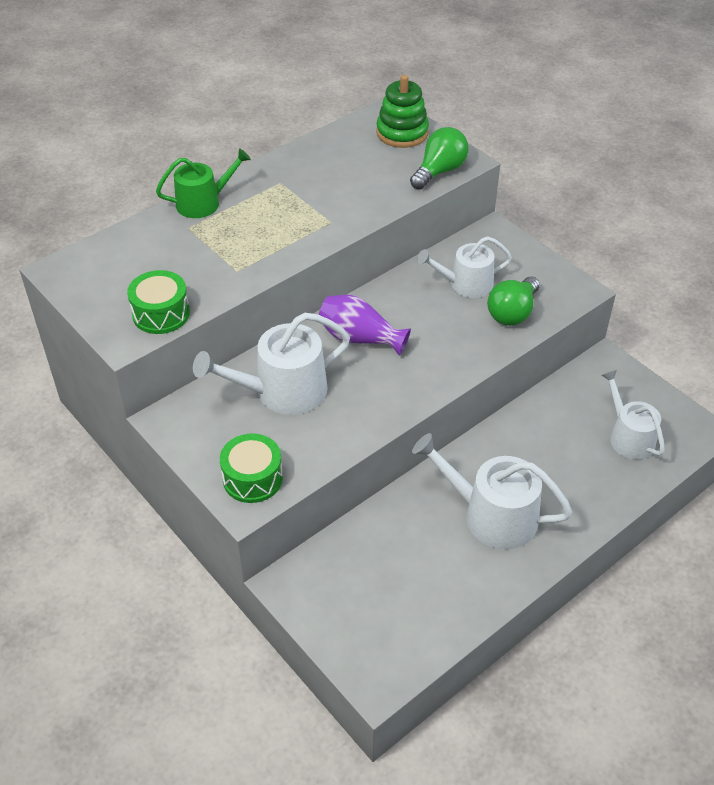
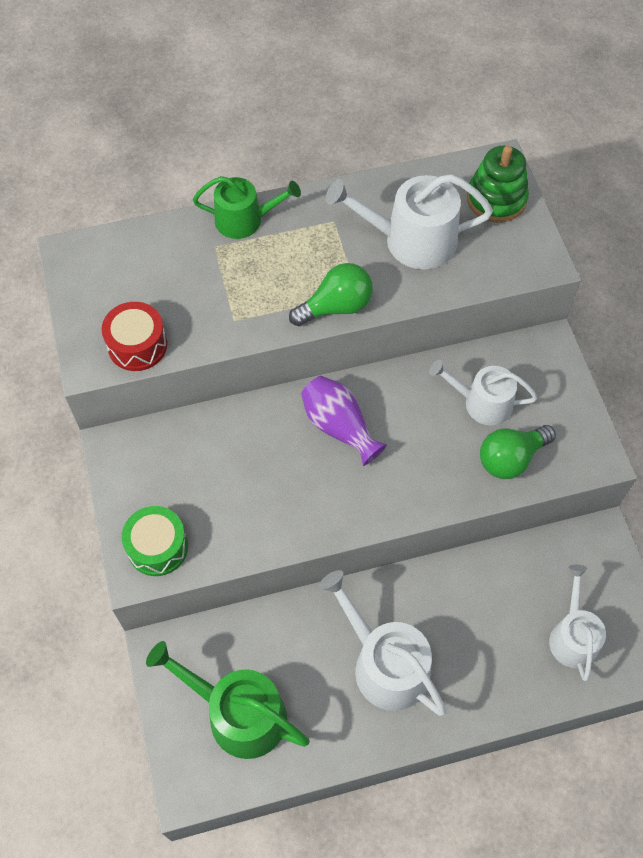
camera: 25 degrees right, 15 degrees up
green drum [127,270,190,334] -> red drum [102,302,167,371]
white watering can [193,313,350,415] -> white watering can moved to [326,174,493,269]
green light bulb [410,127,468,190] -> green light bulb moved to [289,263,373,326]
none -> green watering can [146,641,310,759]

